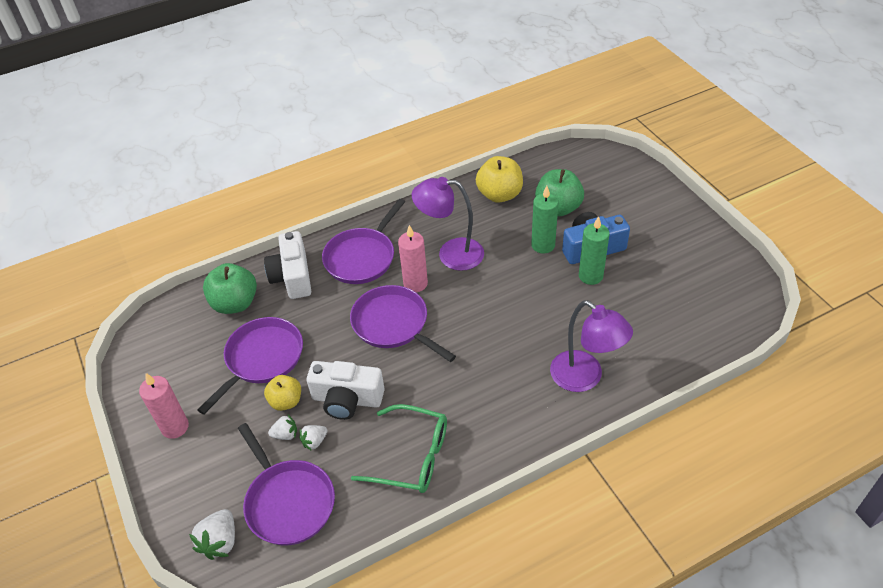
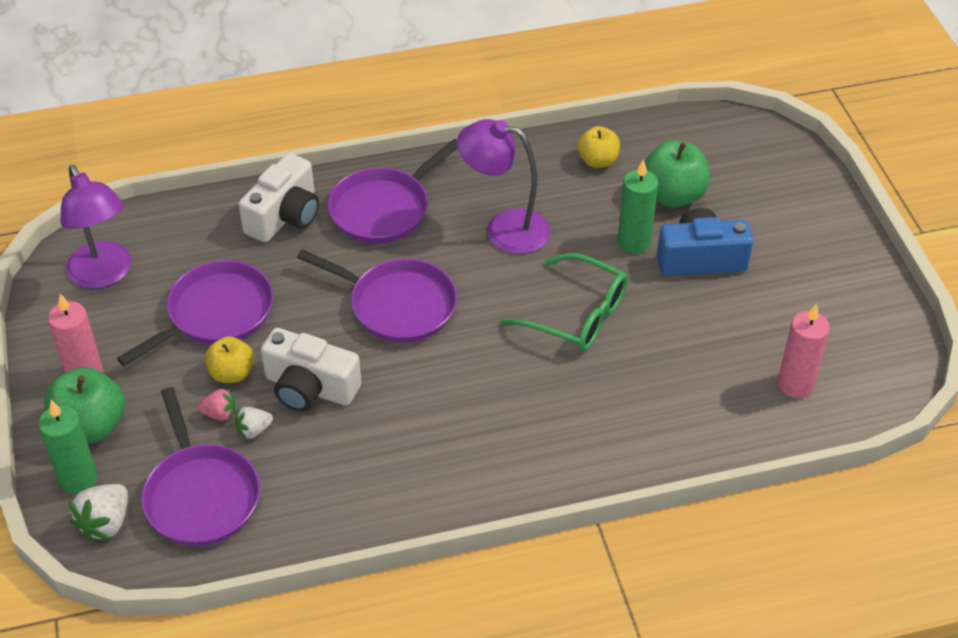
camera: 10 degrees right, 0 degrees up
green apple [203,263,257,314] -> green apple moved to [44,367,125,443]
white camera [264,231,311,299] -> white camera turned 150 degrees counterclockwise [239,153,319,242]
white strawberry [268,415,297,440] -> pink strawberry [198,388,236,421]
purple pan [350,285,456,362] -> purple pan turned 150 degrees clockwise [297,249,457,343]
green glasses [351,404,447,493] -> green glasses moved to [500,253,628,351]
pink candle [398,225,428,292] -> pink candle moved to [778,303,830,398]
yellow apple [476,156,523,203] -> yellow apple [577,126,620,168], size x0.64
purple lamp [550,300,633,392] -> purple lamp moved to [60,165,131,289]
green candle [579,216,610,285] -> green candle moved to [38,400,98,494]

